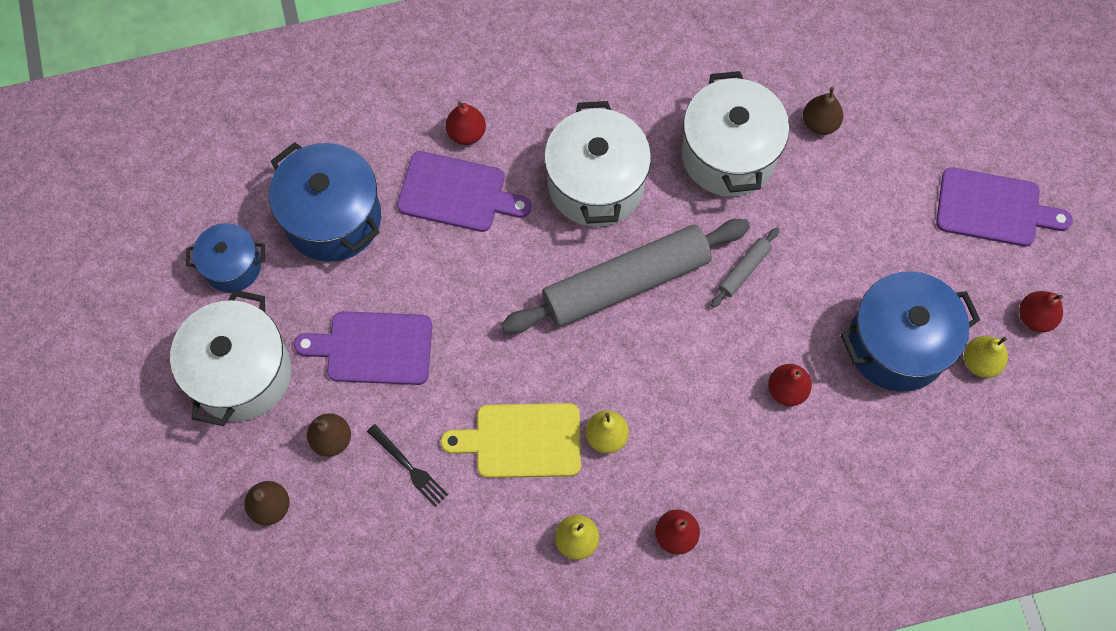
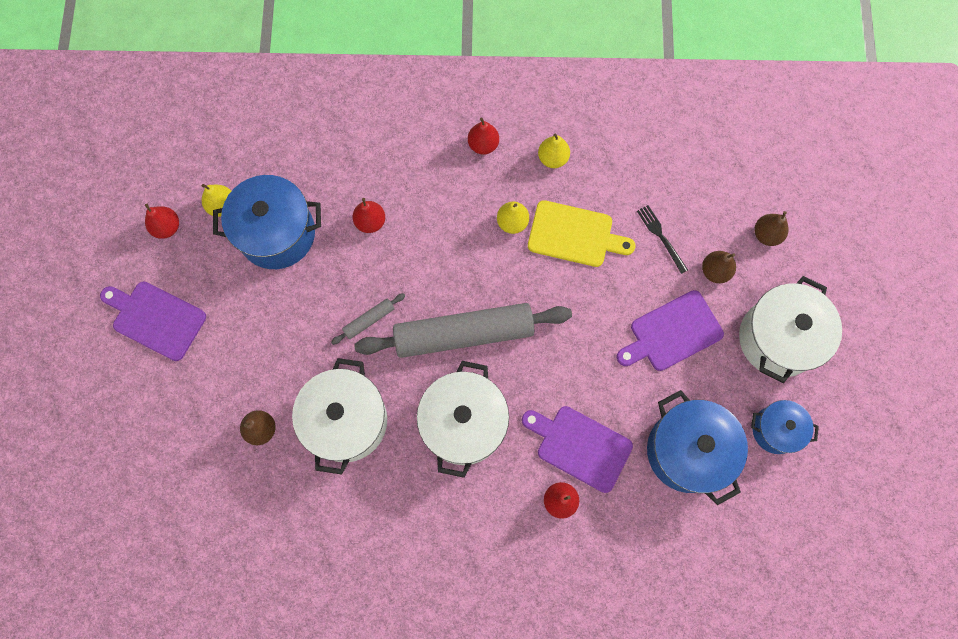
camera: 165 degrees left, 5 degrees up
purple cutting board [294,311,432,385] -> purple cutting board turned 135 degrees clockwise [617,290,724,371]

